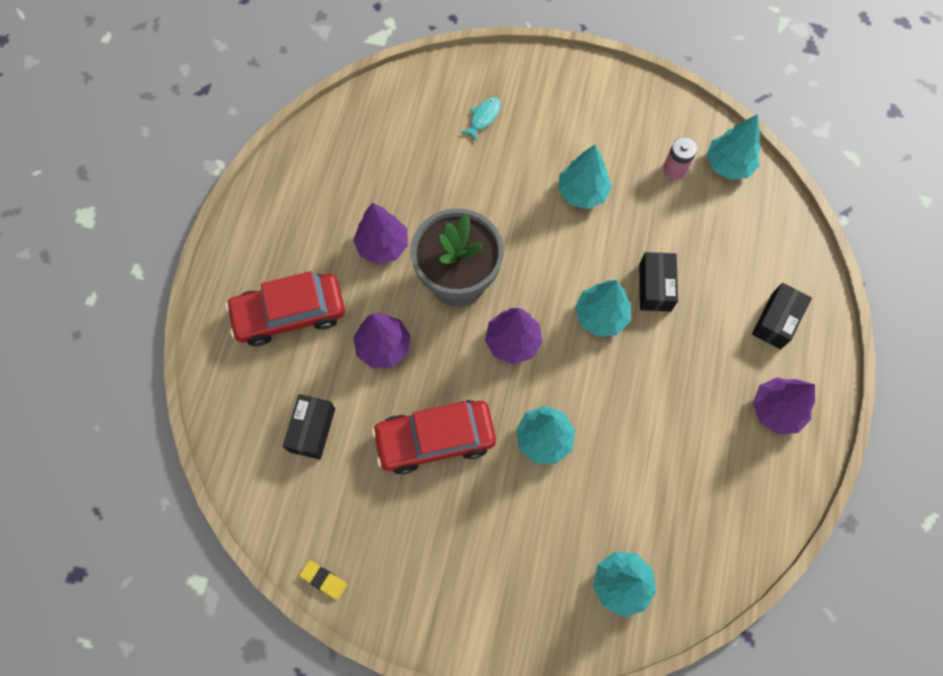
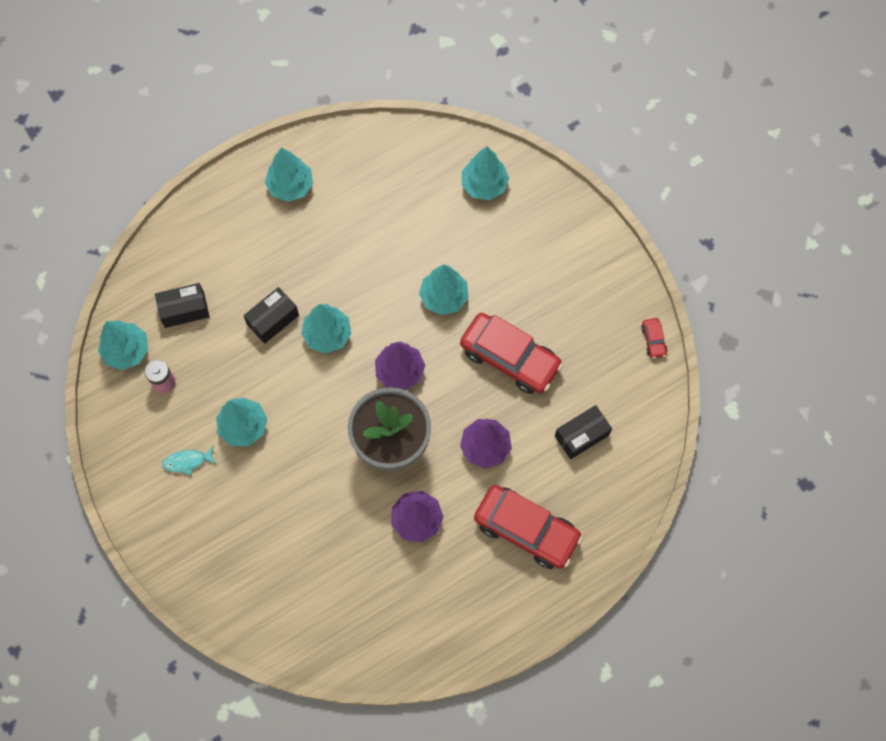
camera: 135 degrees left, 0 degrees up
yellow eraser [299,560,347,600] -> red car [641,318,667,358]
turquoise fish [460,97,501,142] -> turquoise fish moved to [162,446,216,475]
black box [752,283,812,349] -> black box moved to [155,283,209,328]
purple tree [753,377,815,434] -> turquoise tree [265,148,313,202]

